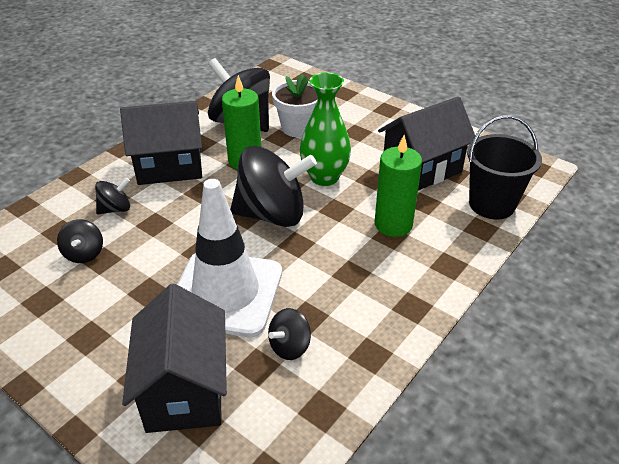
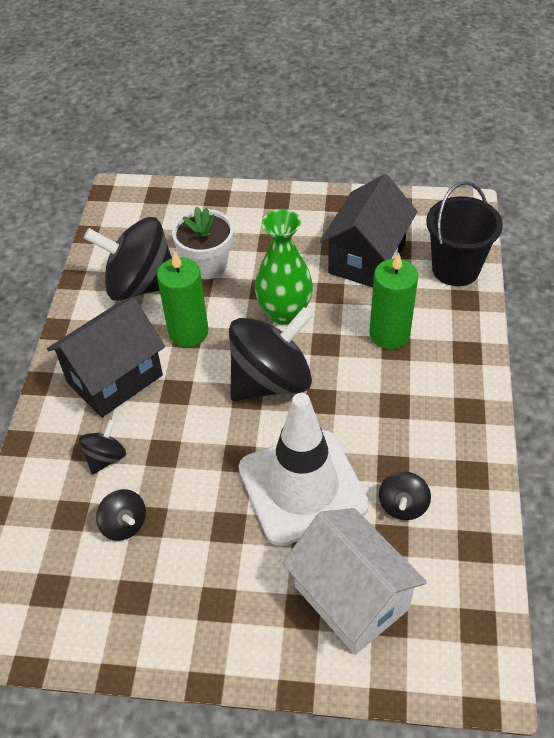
camera: 30 degrees left, 10 degrees up
black house [122,284,227,433] -> white house [282,508,427,655]

